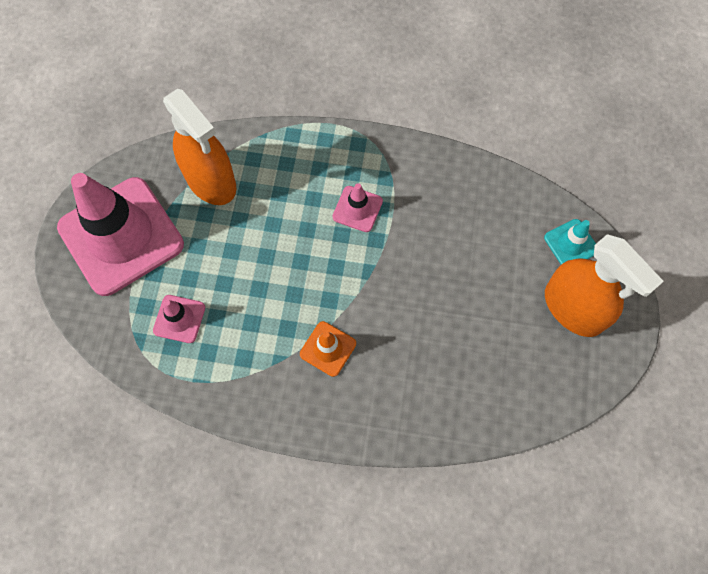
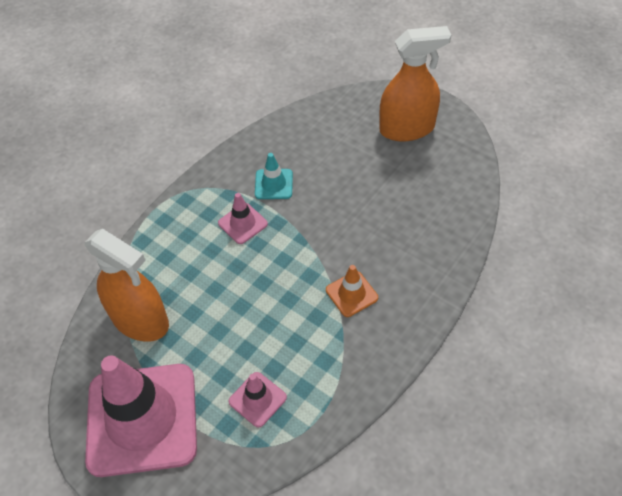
camera: 60 degrees left, 15 degrees down
orange spray bottle [163,89,236,205] -> orange spray bottle turned 45 degrees clockwise [85,229,169,342]
turquoise traffic cone [544,219,596,265] -> turquoise traffic cone moved to [255,153,293,199]

